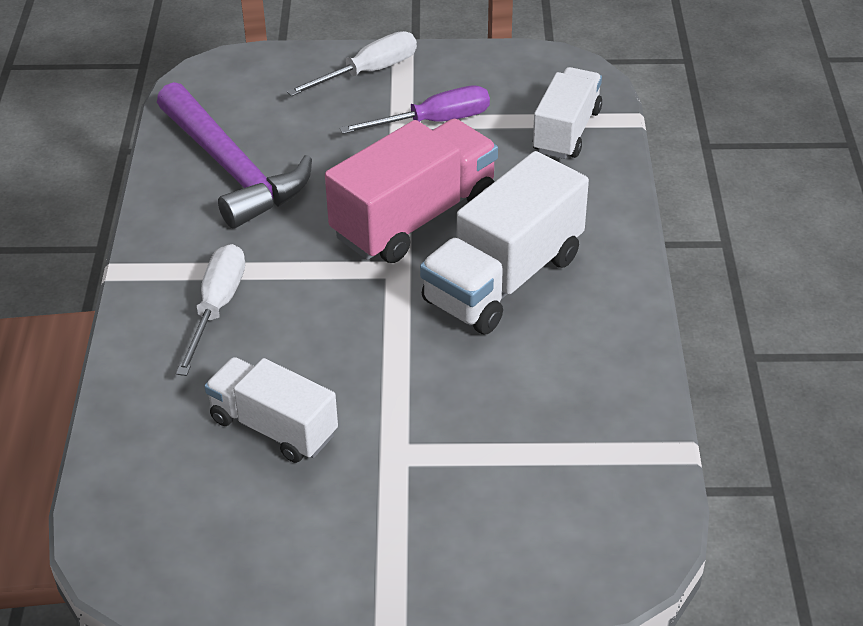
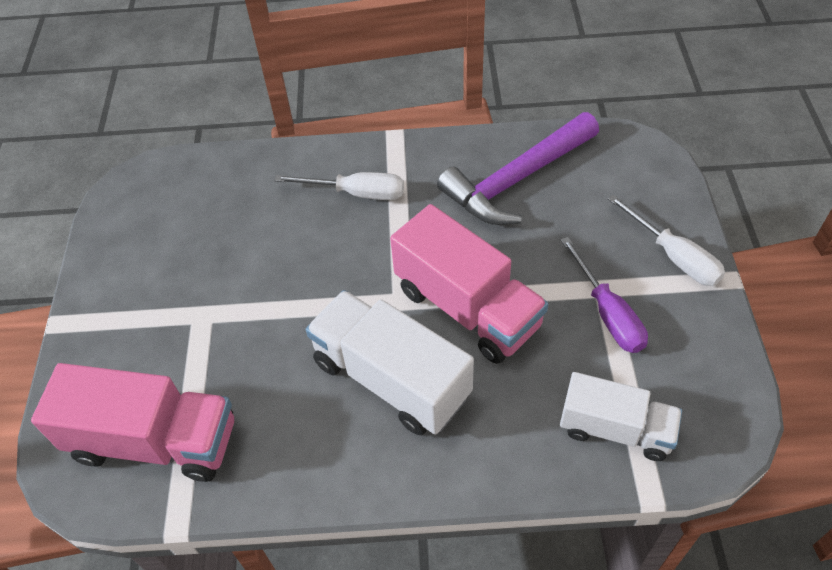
camera: 90 degrees right, 10 degrees up
white truck [205,357,338,463] -> none
none -> pink truck [31,363,234,482]

